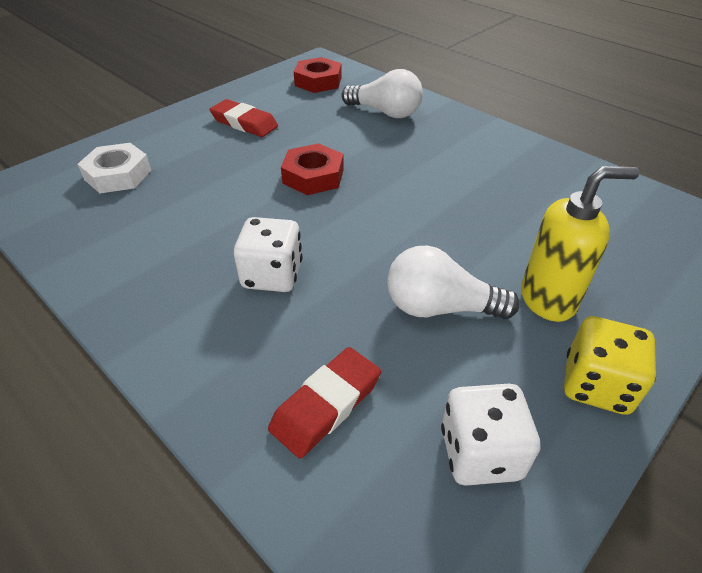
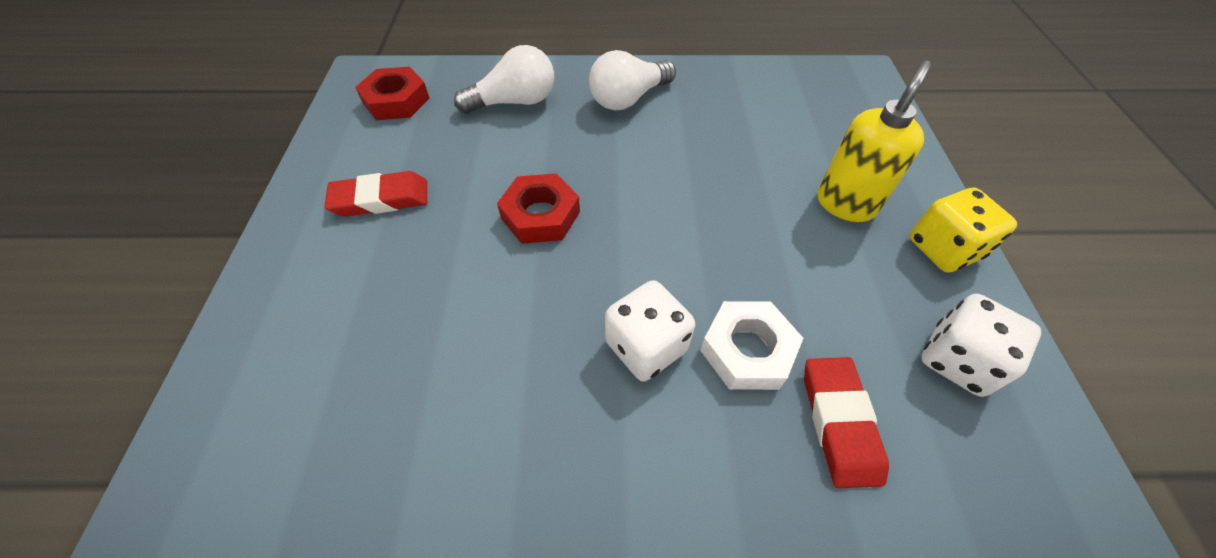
camera: 45 degrees left, 10 degrees up
white nut [78,143,152,193] -> white nut moved to [700,301,804,390]
white light bulb [387,245,520,319] -> white light bulb moved to [589,50,676,110]

